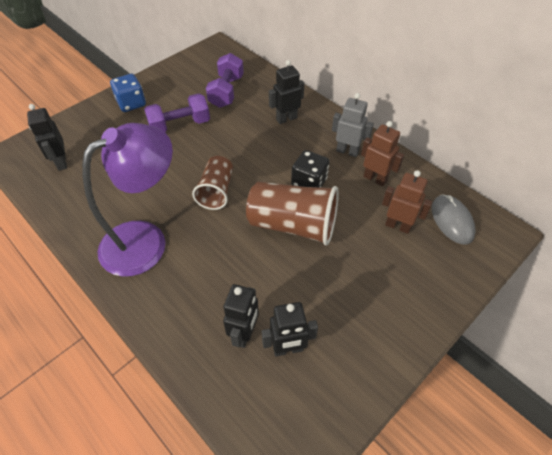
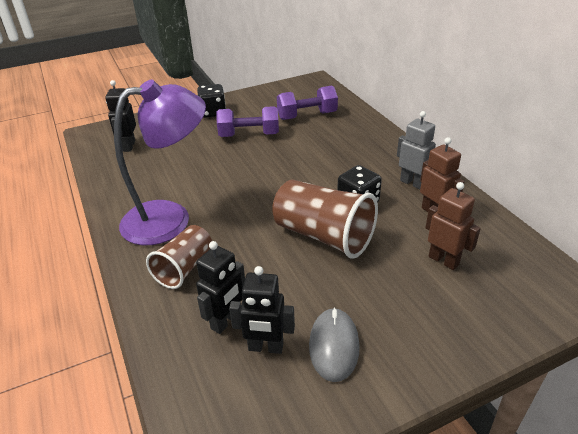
camera: 20 degrees right, 15 degrees down
blue dice [110,74,146,112] -> black dice [197,84,226,118]
brown cup [192,156,233,210] -> brown cup moved to [146,225,212,289]
purple dumbbell [206,53,244,108] -> purple dumbbell turned 45 degrees clockwise [277,86,338,120]
black robot [269,60,305,124] -> none
grey mouse [432,194,476,245] -> grey mouse moved to [309,308,360,382]

